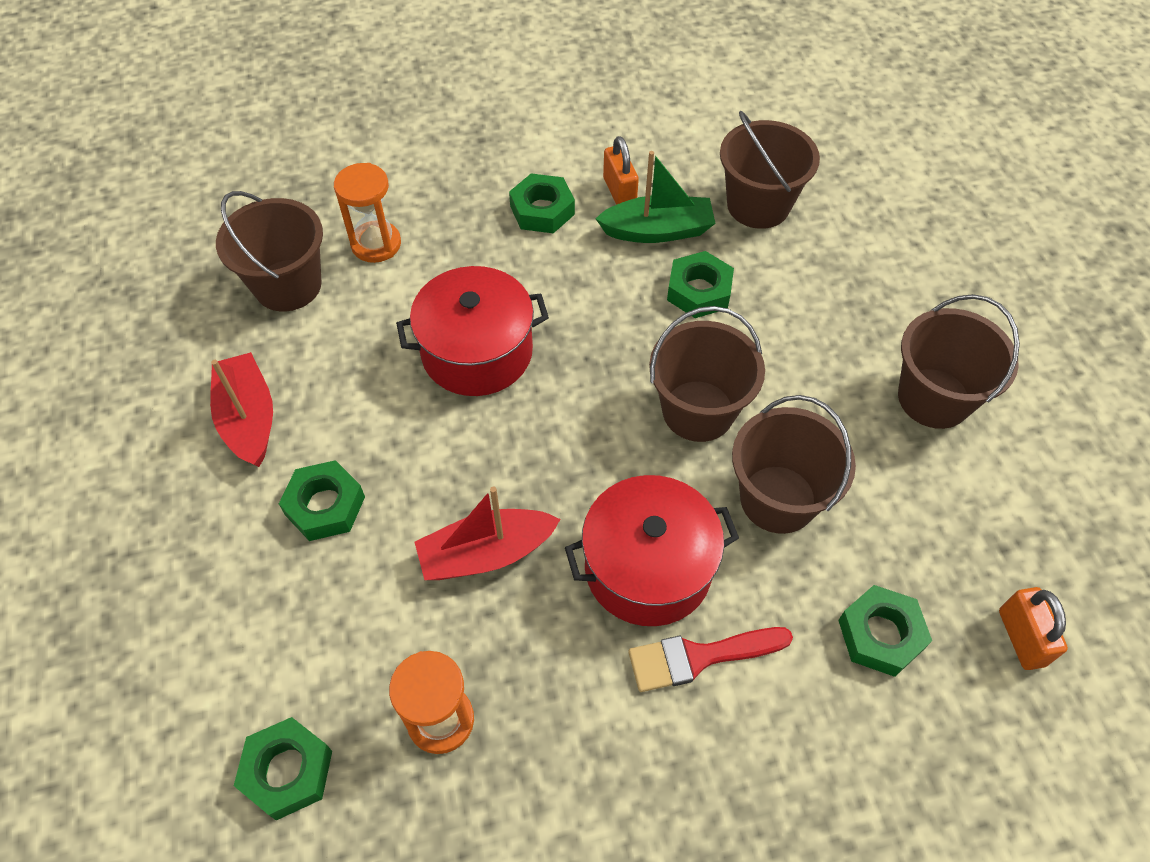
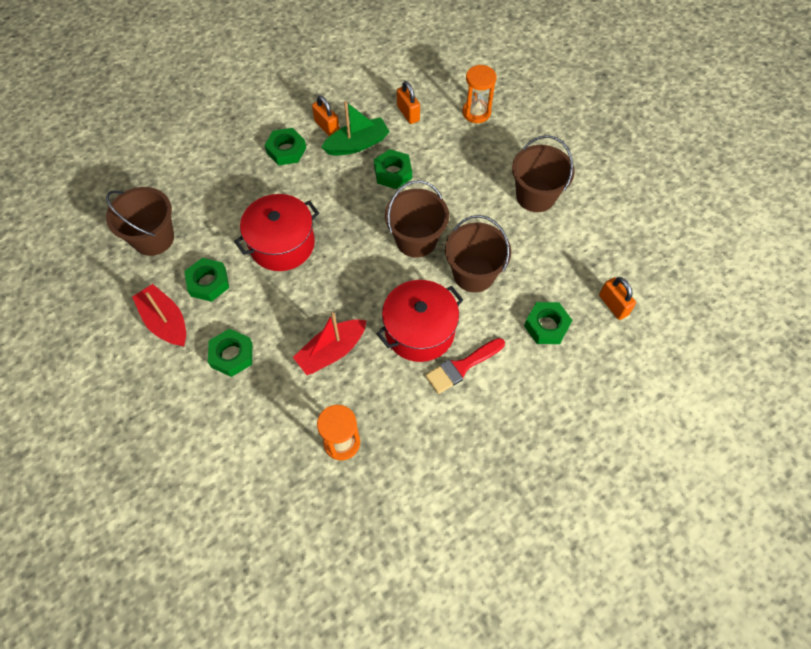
camera: 20 degrees left, 5 degrees up
green nut [234,717,332,820] -> green nut moved to [184,258,229,302]
orange hourglass [334,163,401,263] -> orange hourglass moved to [463,65,497,123]
brown bucket [720,111,820,229] -> orange padlock [397,81,420,124]

